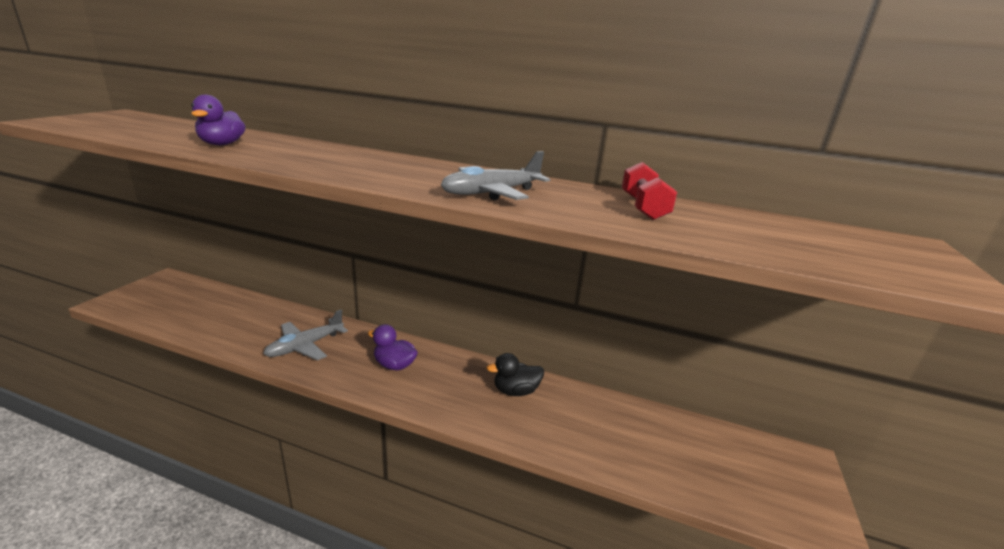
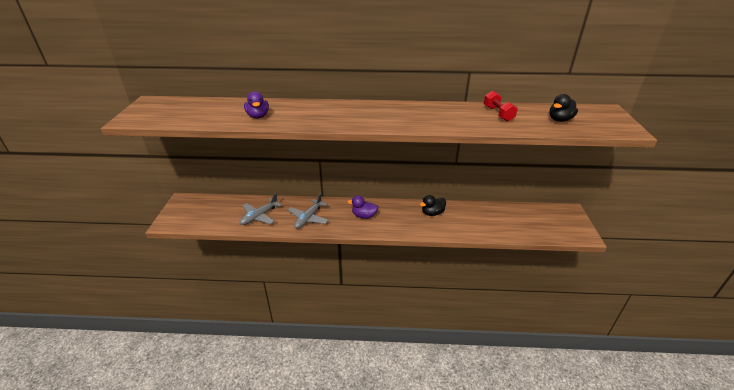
camera: 15 degrees left, 10 degrees up
grey plane [441,151,551,201] -> grey plane moved to [239,193,282,225]
none -> black duck [549,94,578,122]

